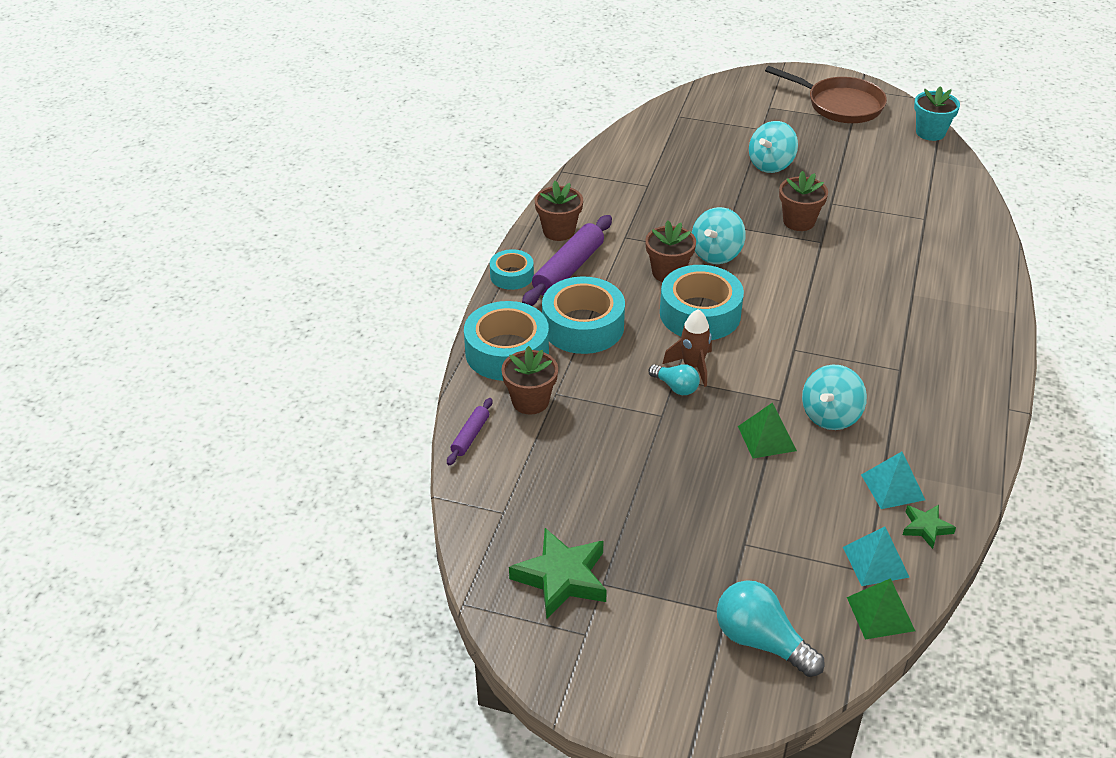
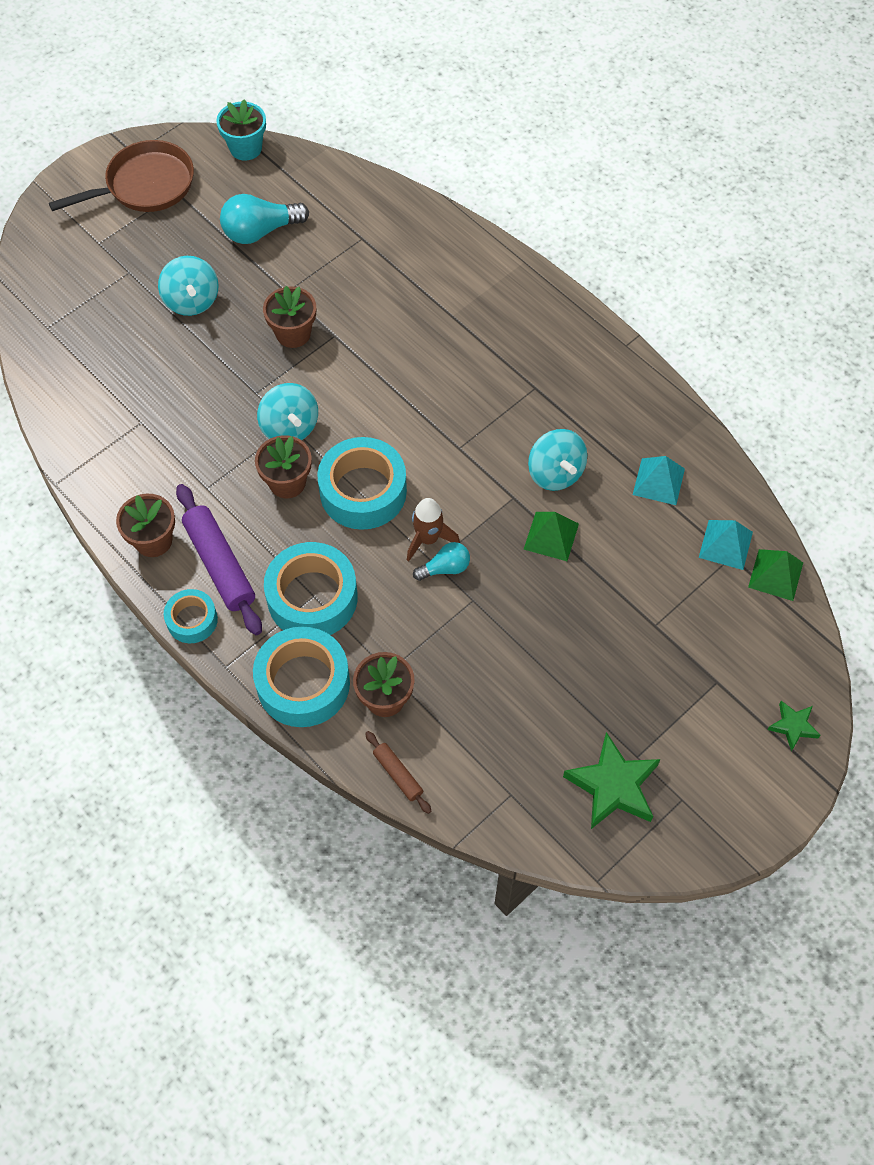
camera: 60 degrees left, 20 degrees up
purple rolling pin [447,398,493,465] -> brown rolling pin [365,731,431,814]
turquoise light bulb [717,580,825,677] -> turquoise light bulb moved to [220,194,309,244]
green star [903,505,956,549] -> green star moved to [767,701,820,751]

